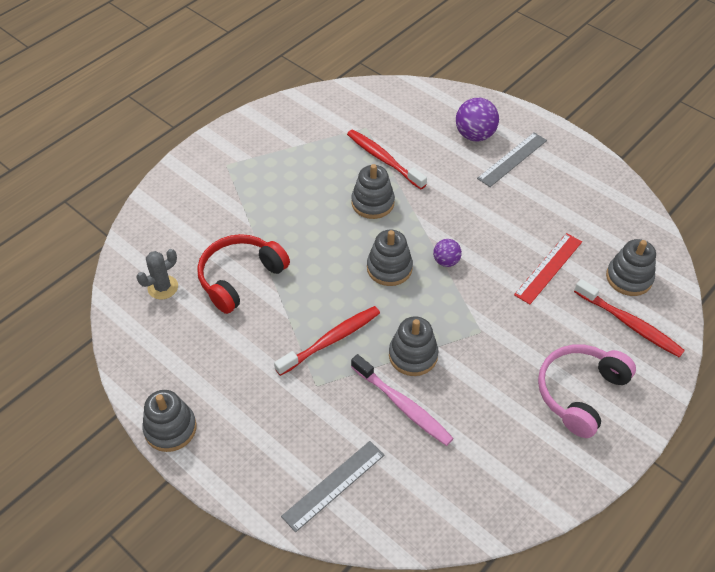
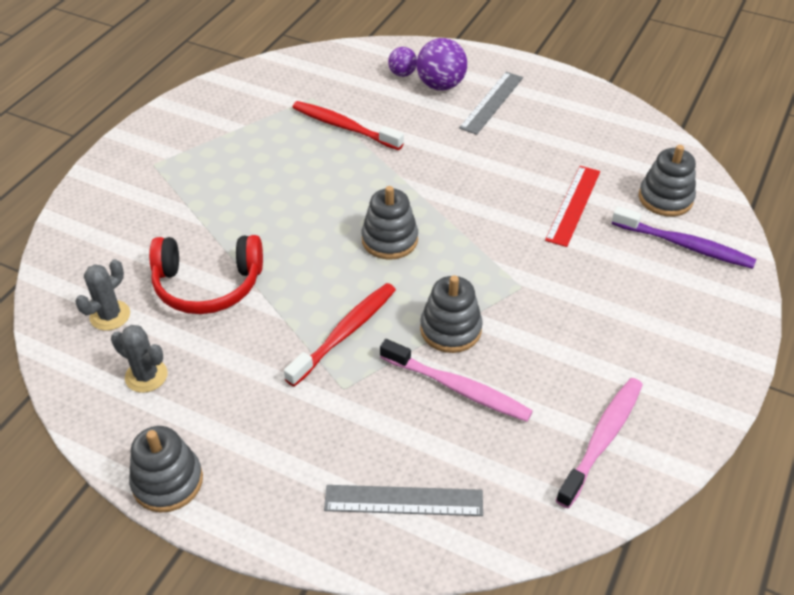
camera: 15 degrees left, 5 degrees down
red headphones [197,234,290,314] -> red headphones turned 120 degrees counterclockwise [149,235,263,314]
grey ruler [281,441,384,532] -> grey ruler turned 60 degrees clockwise [324,485,483,516]
grey stacking toy [351,164,395,219] -> none
purple ball [433,239,462,267] -> purple ball moved to [388,47,417,77]
pink headphones [538,345,636,438] -> none
red toothbrush [574,279,685,357] -> purple toothbrush [612,206,756,269]
none -> grey cactus [111,325,168,393]
none -> pink toothbrush [556,378,643,508]

